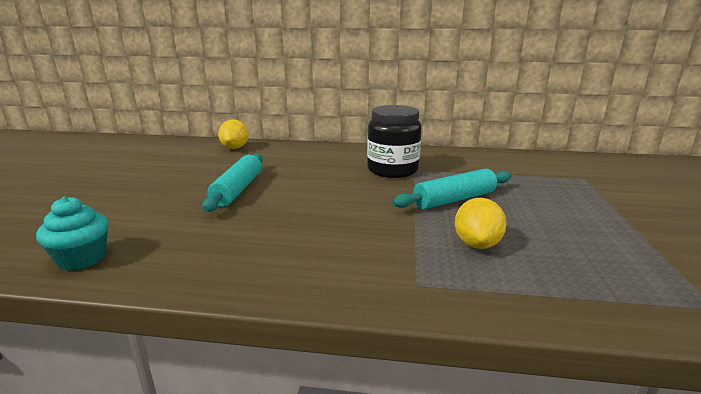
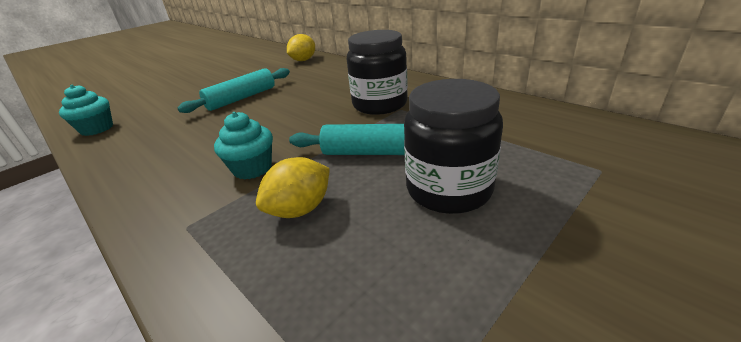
camera: 40 degrees right, 10 degrees up
none -> turquoise cupcake [214,112,273,180]
none -> black jar [404,79,503,214]

